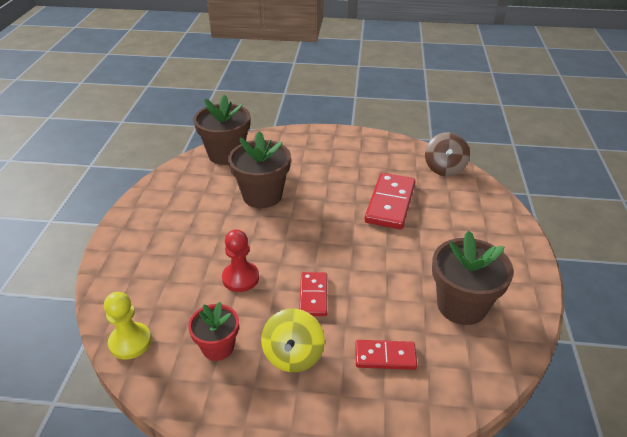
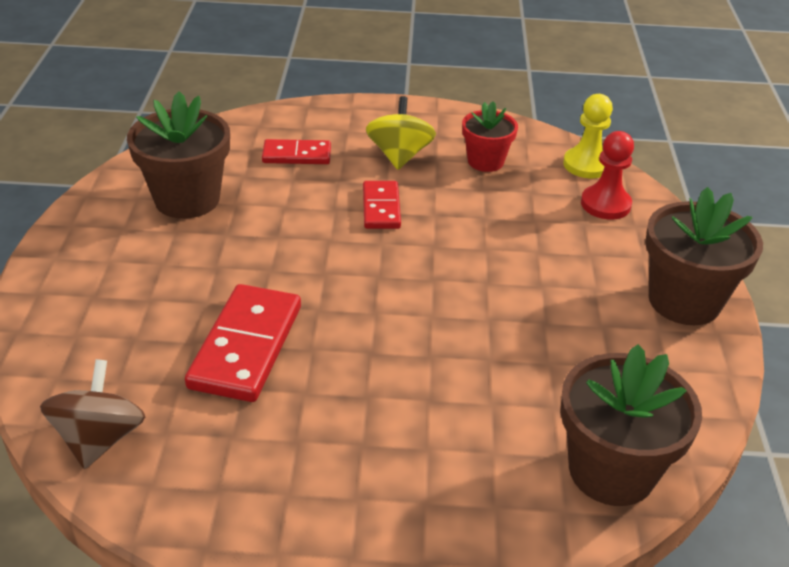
camera: 175 degrees right, 0 degrees up
red pawn [222,230,259,292] -> red pawn moved to [581,131,634,220]
brown flower pot [228,131,291,208] -> brown flower pot moved to [645,187,763,325]

